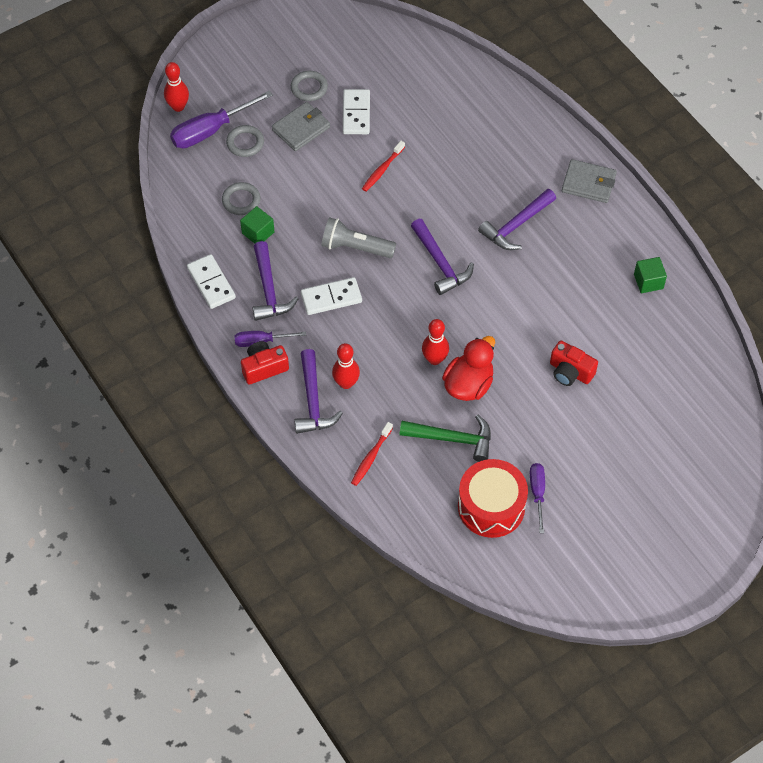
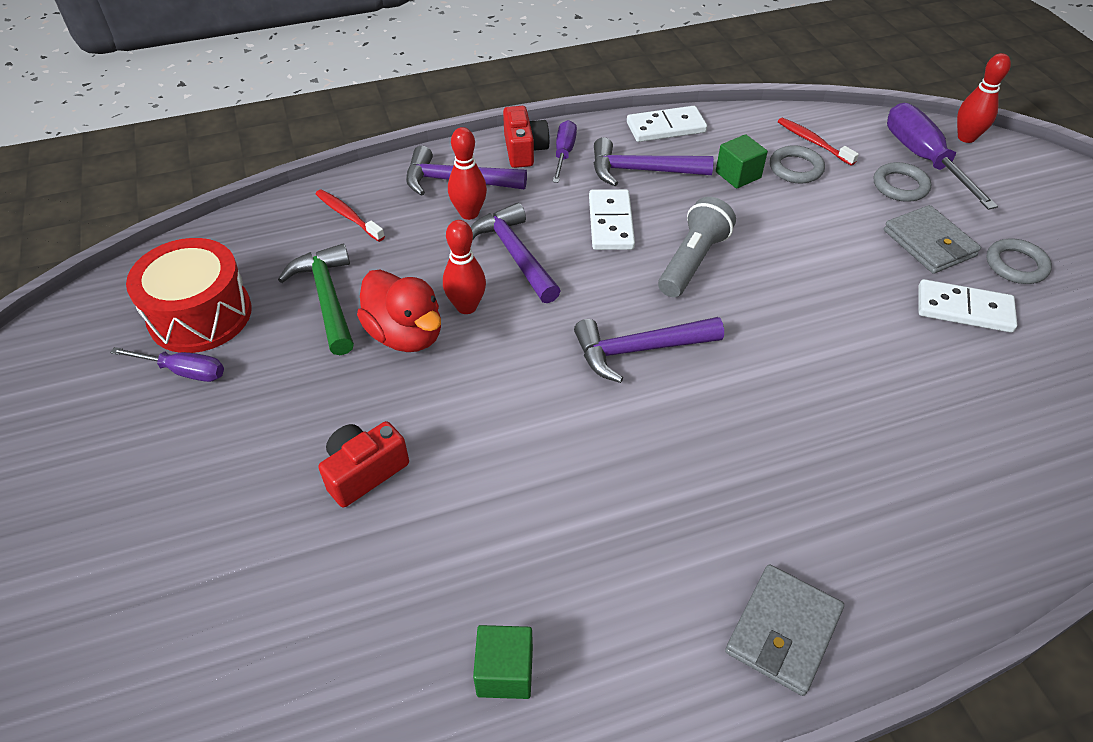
camera: 105 degrees right, 10 degrees down
red toothbrush [362,141,405,192] -> red toothbrush moved to [778,118,859,166]
green hammer [399,414,491,462] -> green hammer turned 135 degrees clockwise [278,243,354,355]
purple hammer [478,189,556,250] -> purple hammer moved to [471,203,560,303]

